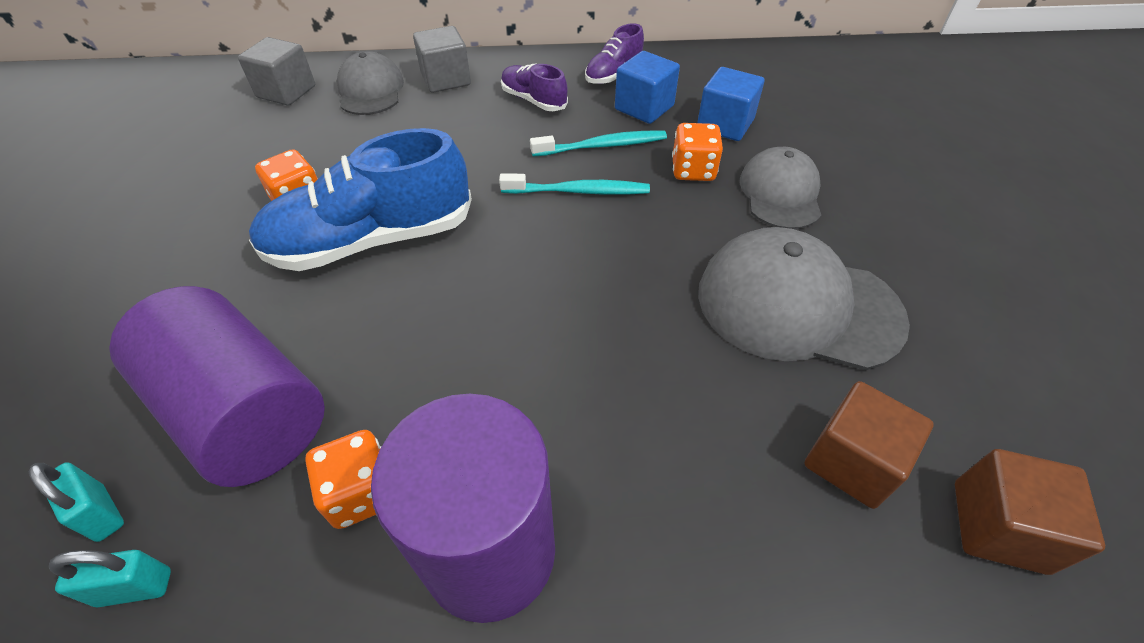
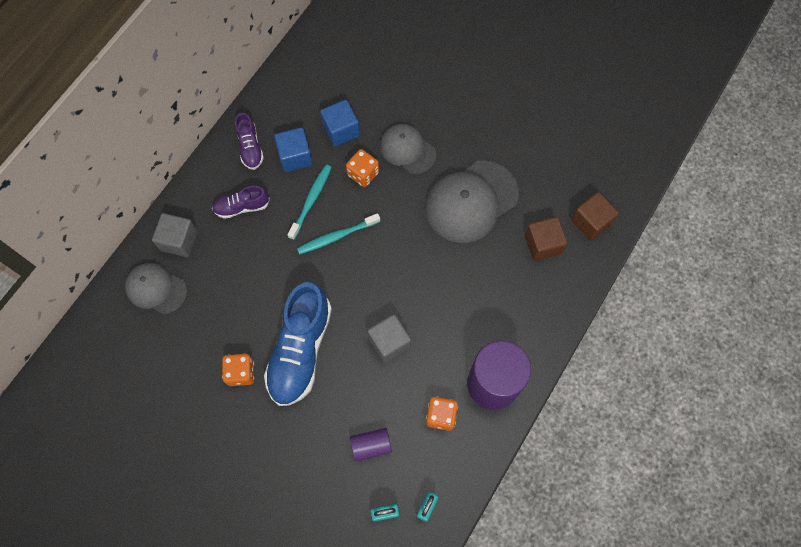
camera: 55 degrees left, 20 degrees up
purple cylinder [109,286,325,487] -> purple cylinder [350,428,392,461], size x0.46
grey cube [238,37,315,106] -> grey cube moved to [368,314,411,363]
turquoise toothbrush [499,174,650,195] -> turquoise toothbrush turned 150 degrees counterclockwise [297,213,380,255]

